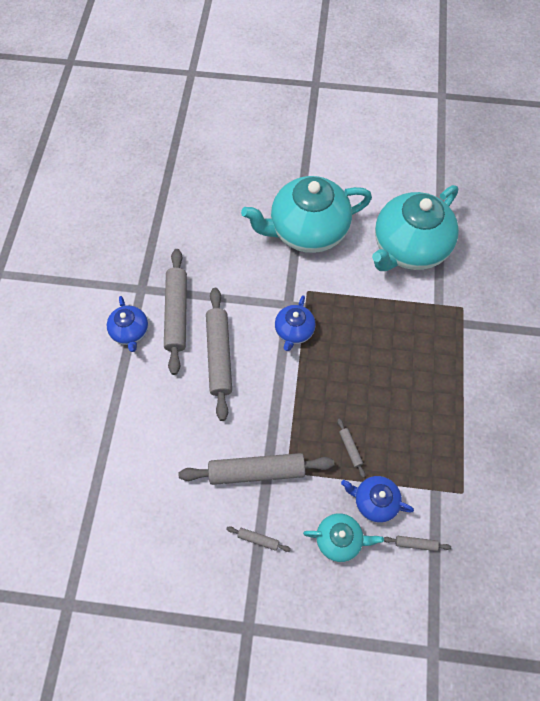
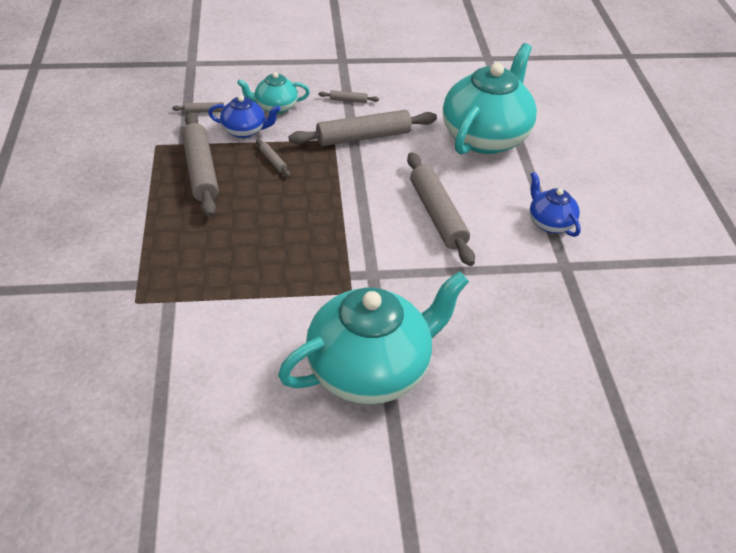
camera: 165 degrees right, 20 degrees down
grey rolling pin [164,249,187,375] -> grey rolling pin moved to [182,112,219,217]
blue teapot [275,295,316,351] -> none
turquoise teapot [372,185,459,271] -> turquoise teapot moved to [443,43,537,155]

